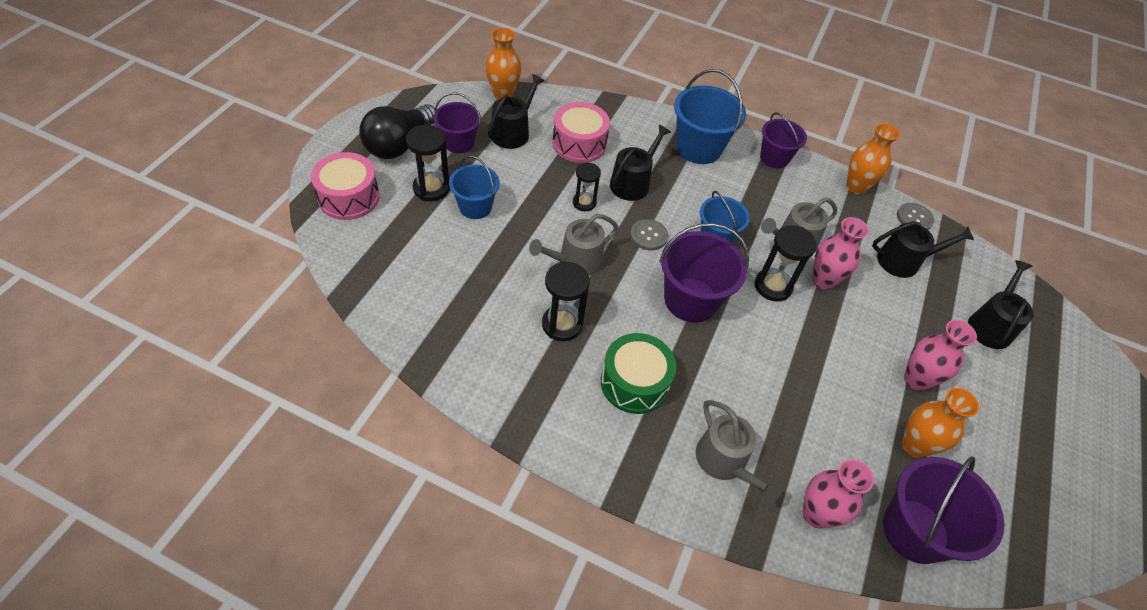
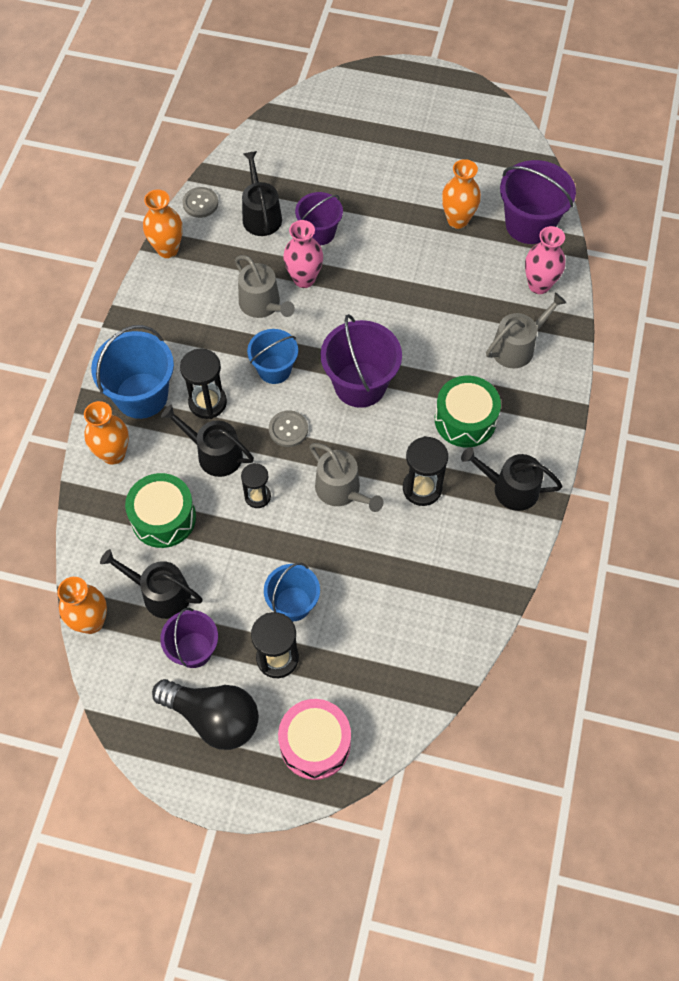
camera: 95 degrees left, 10 degrees up
pink drum [553,102,610,163] -> green drum [125,473,196,548]
black hourglass [755,225,817,302] -> black hourglass moved to [180,348,227,419]
purple bucket [760,112,807,169] -> purple bucket moved to [295,192,343,245]
pink vase [904,320,977,391] -> none
black watering can [968,260,1034,349] -> black watering can moved to [461,447,563,511]
none -> orange vase [84,401,129,465]

